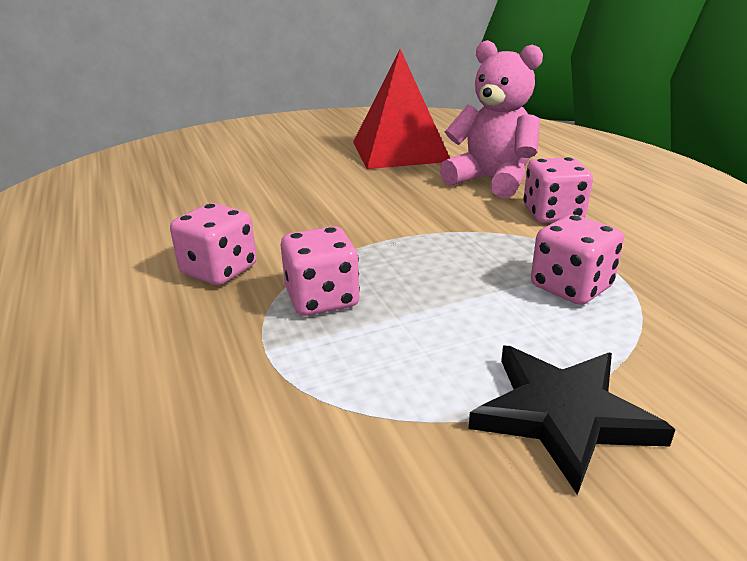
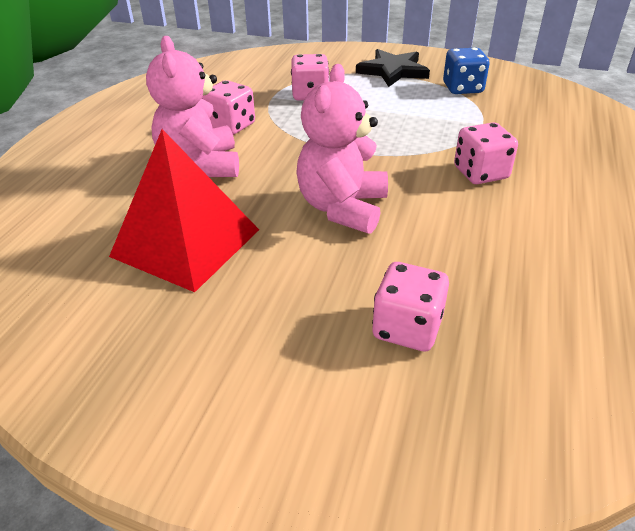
camera: 140 degrees left, 10 degrees up
pink dice [281,226,360,316] -> pink dice moved to [372,262,449,352]
none -> pink teddy bear [296,64,388,234]
none -> blue dice [443,48,490,94]

